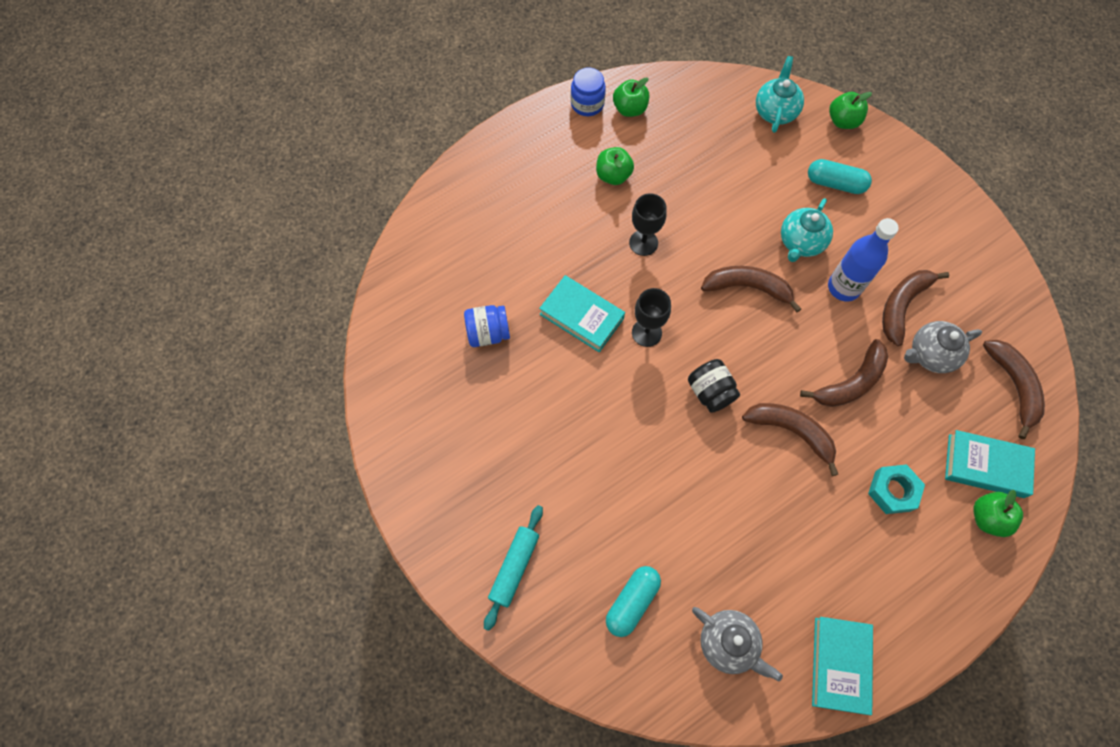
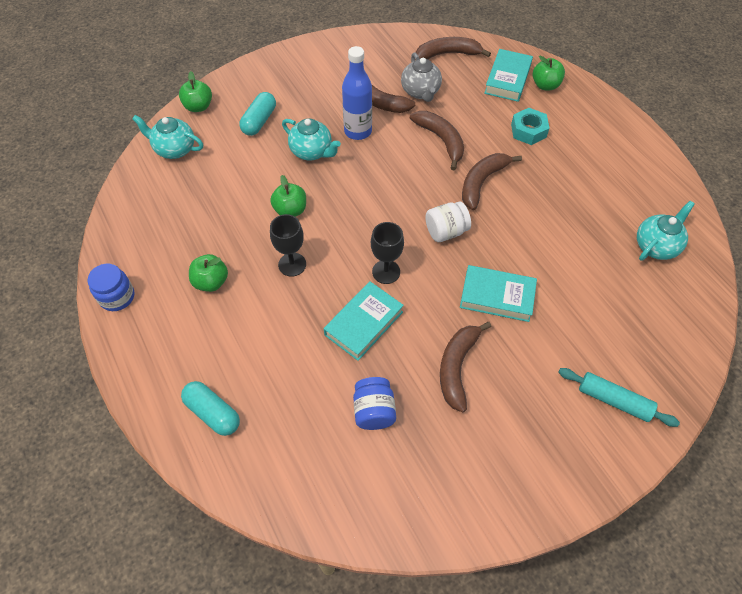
camera: 85 degrees left, 10 degrees down
turquoise capsule [606,566,661,637] -> turquoise capsule moved to [181,381,240,436]
green apple [613,77,649,117] -> green apple moved to [270,175,306,217]
black jar [688,359,740,413] -> white jar [425,201,471,242]
grey teapot [692,607,783,681] -> turquoise teapot [637,201,695,261]
brown banana [701,266,801,312] -> brown banana moved to [440,322,491,413]
turquoise book [812,617,873,715] -> turquoise book moved to [460,265,537,322]

